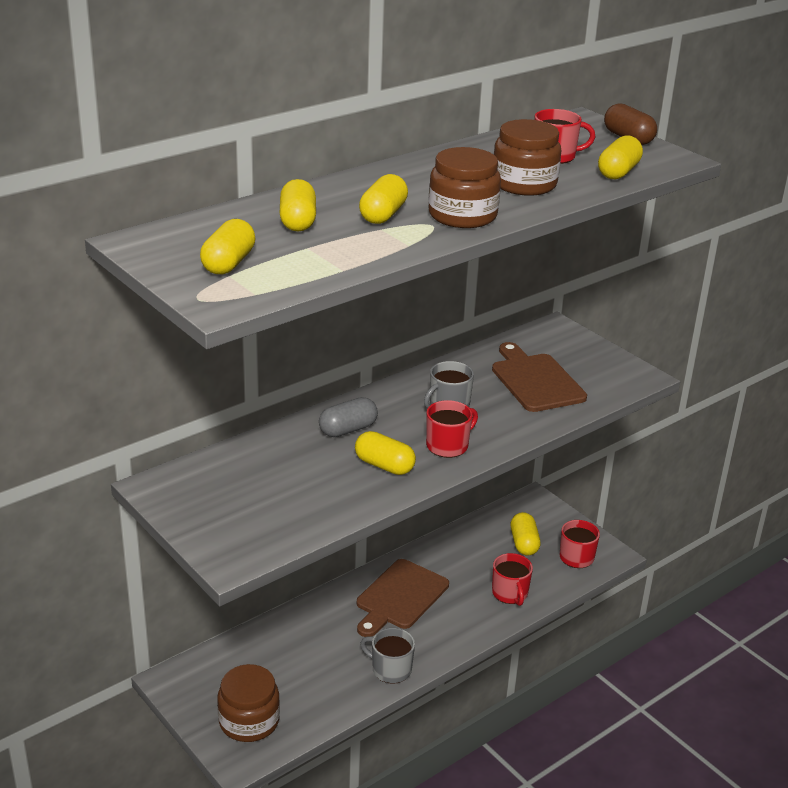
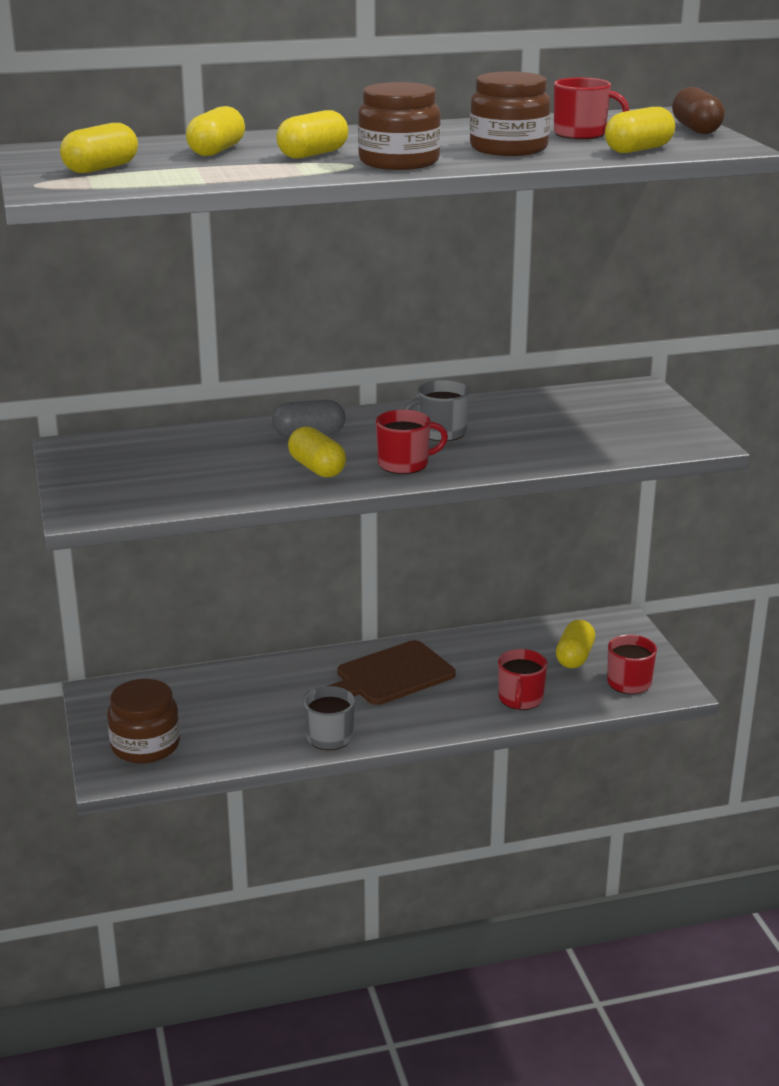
camera: 25 degrees right, 5 degrees down
brown cutting board [492,342,587,412] -> none

